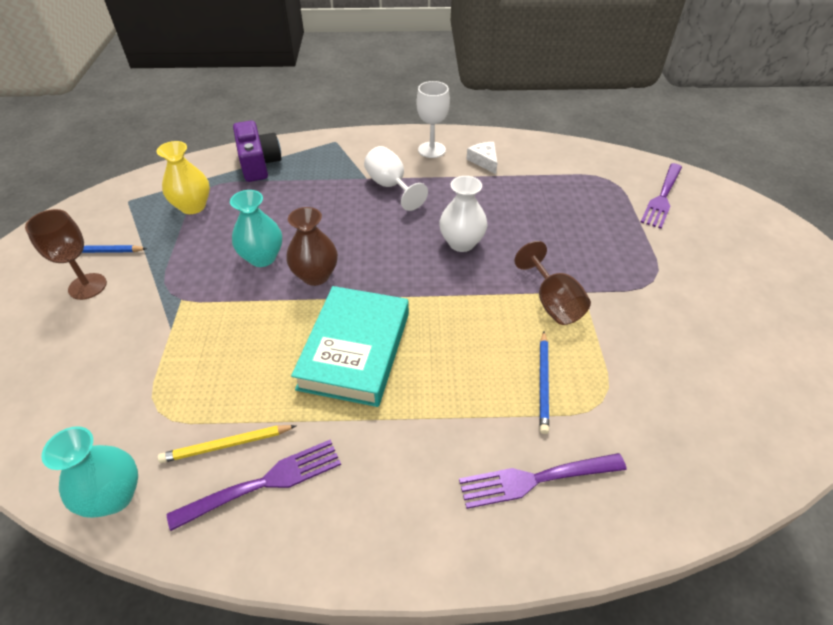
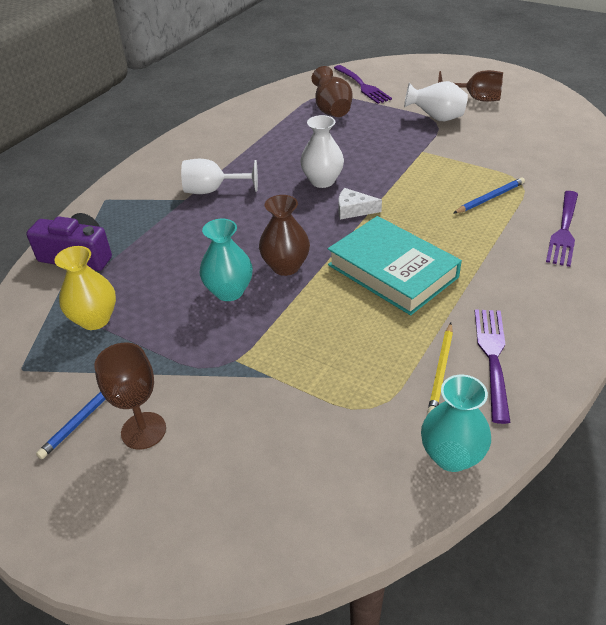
camera: 55 degrees left, 5 degrees down
white goblet [416,81,450,158] -> none
white cheese [466,142,497,174] -> white cheese moved to [338,188,382,220]
brown goblet [514,241,591,325] -> brown goblet moved to [438,70,503,102]
blue pencil [540,331,549,434] -> blue pencil turned 75 degrees counterclockwise [454,177,525,213]
none -> brown vase [312,66,353,117]
none -> white vase [404,81,468,121]

